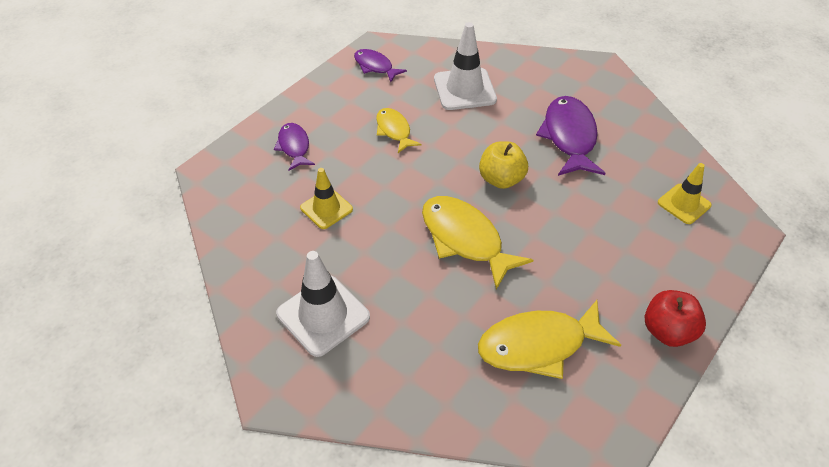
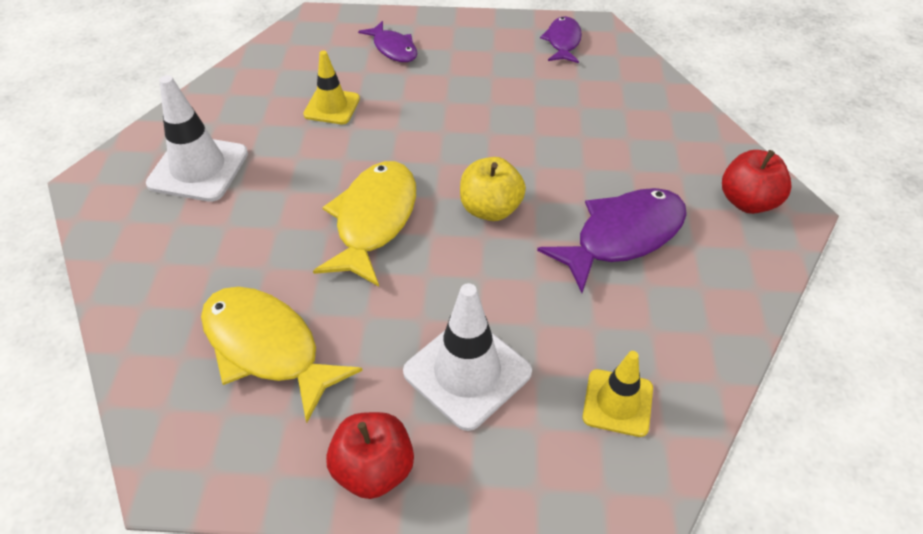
camera: 55 degrees right, 0 degrees up
purple fish [274,123,315,171] -> purple fish turned 105 degrees clockwise [358,21,417,62]
yellow fish [376,108,422,153] -> none
white traffic cone [434,22,497,110] -> white traffic cone moved to [403,283,532,431]
none -> red apple [722,150,792,214]

